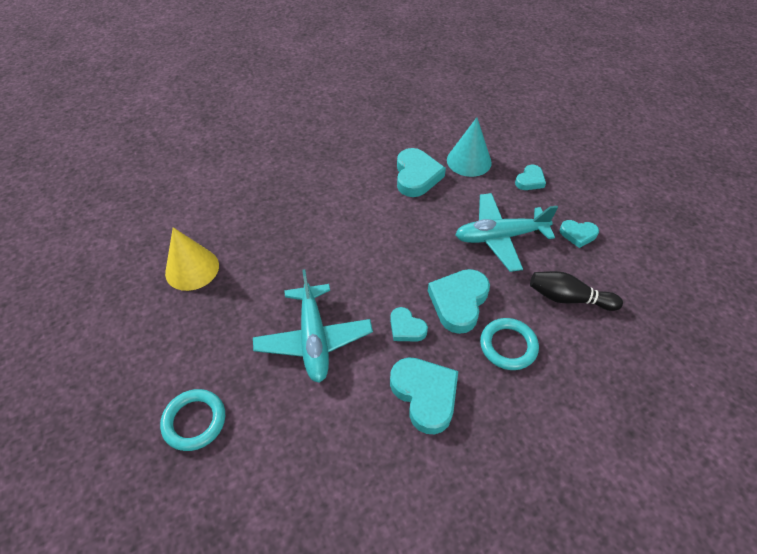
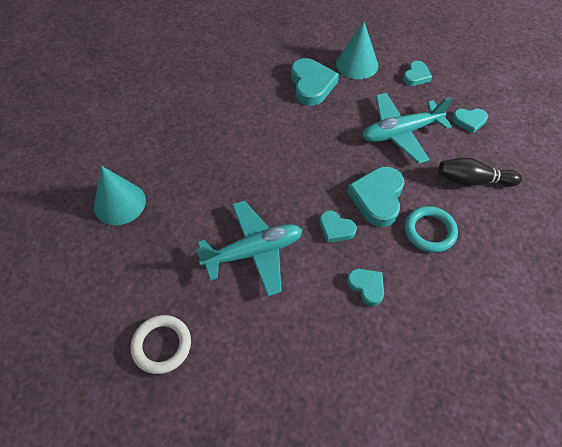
camera: 10 degrees left, 5 degrees up
turquoise ring [160,389,225,451] -> white ring [131,315,191,374]
yellow cone [165,227,219,291] -> turquoise cone [94,166,146,225]
turquoise plane [253,269,373,383] -> turquoise plane turned 90 degrees counterclockwise [196,200,302,297]
turquoise heart [390,357,458,434] -> turquoise heart [347,269,384,306], size x0.57

